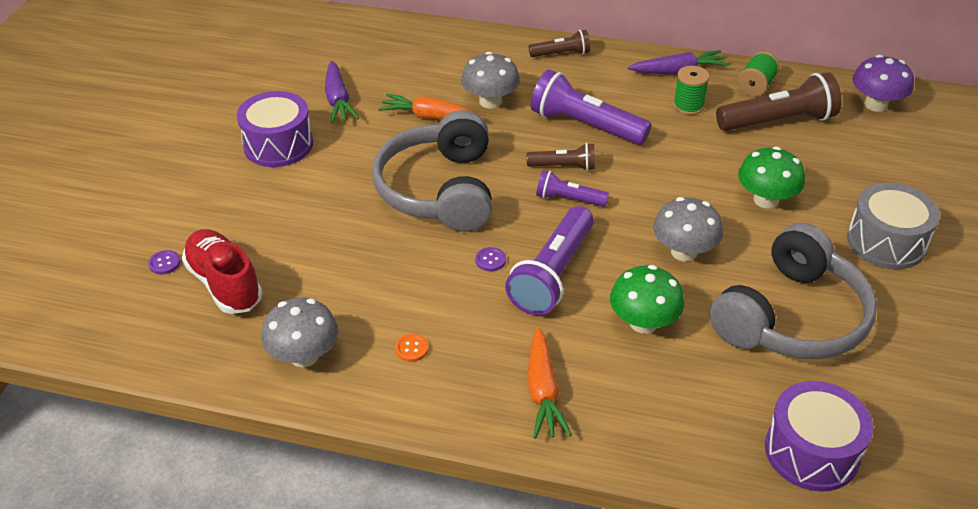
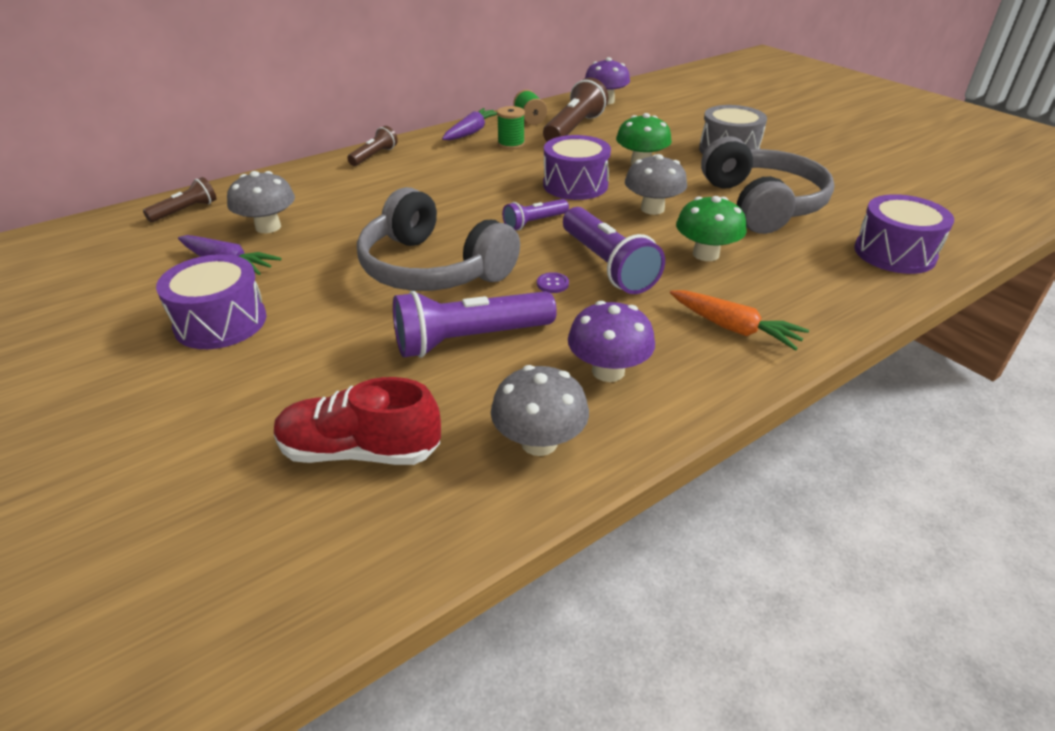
camera: 50 degrees left, 5 degrees down
purple button [148,250,180,274] -> none
orange carrot [378,94,484,120] -> none
orange button [395,334,429,362] -> purple mushroom [568,301,655,382]
grey mushroom [461,52,520,109] -> grey mushroom moved to [227,171,295,233]
brown flashlight [526,143,595,171] -> brown flashlight moved to [143,177,216,222]
purple flashlight [531,70,651,145] -> purple flashlight moved to [393,291,557,358]
none -> purple drum [543,135,611,200]

